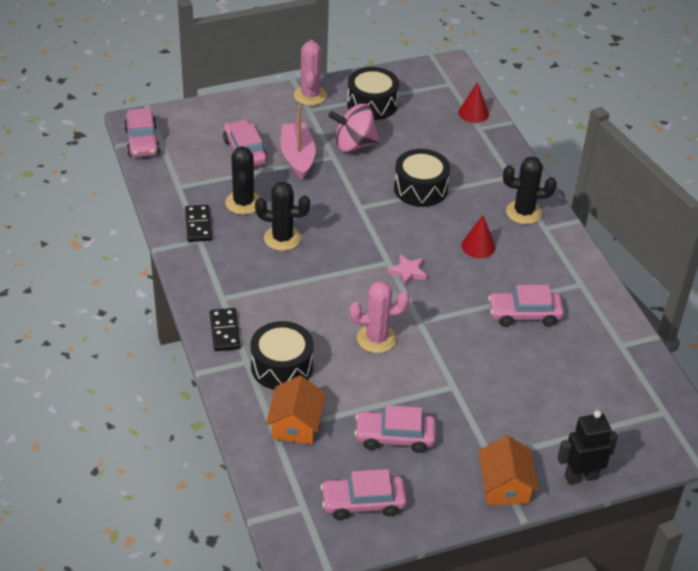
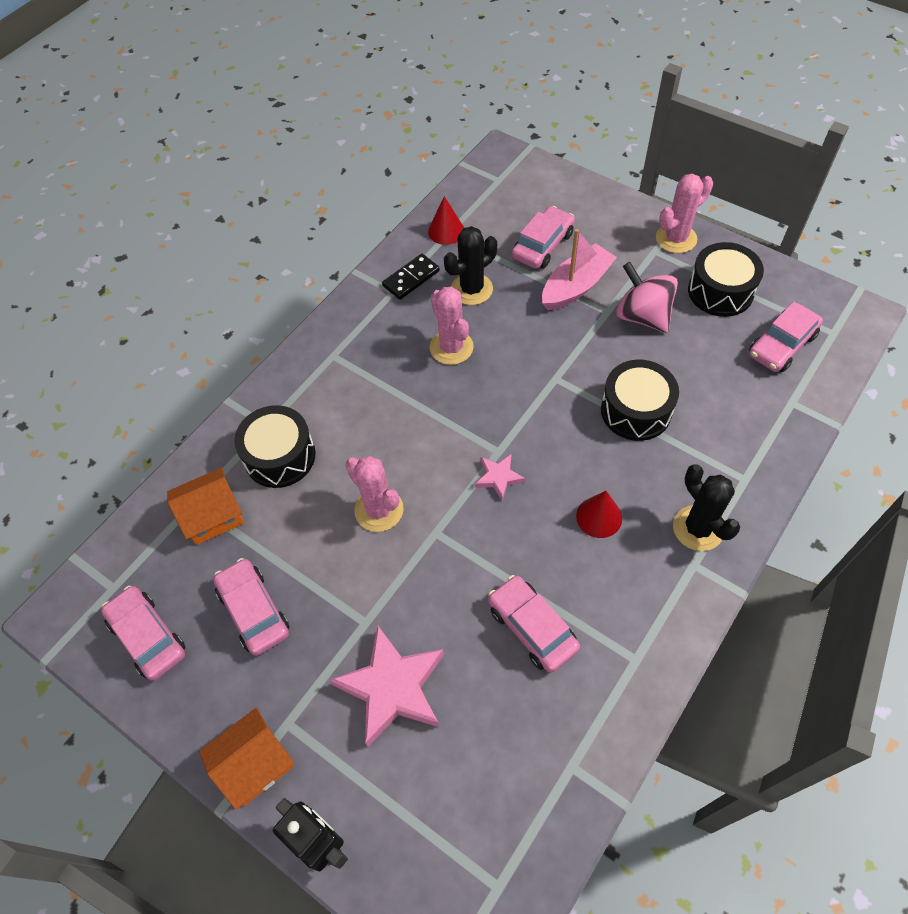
camera: 60 degrees right, 15 degrees up
pink car [124,108,160,157] -> pink car moved to [749,301,823,372]
black domino [210,308,241,351] -> none
black cactus [255,182,310,251] -> pink cactus [430,287,474,365]
red cone [458,82,489,123] -> red cone moved to [428,196,464,245]
none -> pink star [330,625,444,747]

